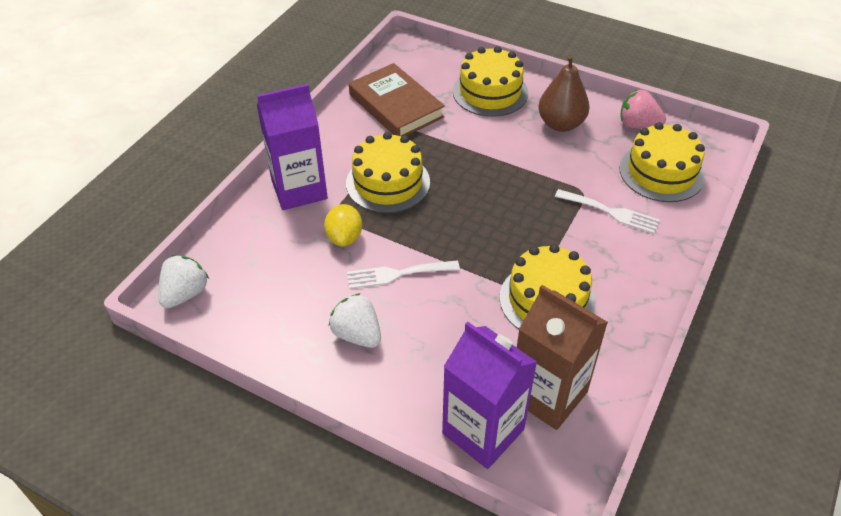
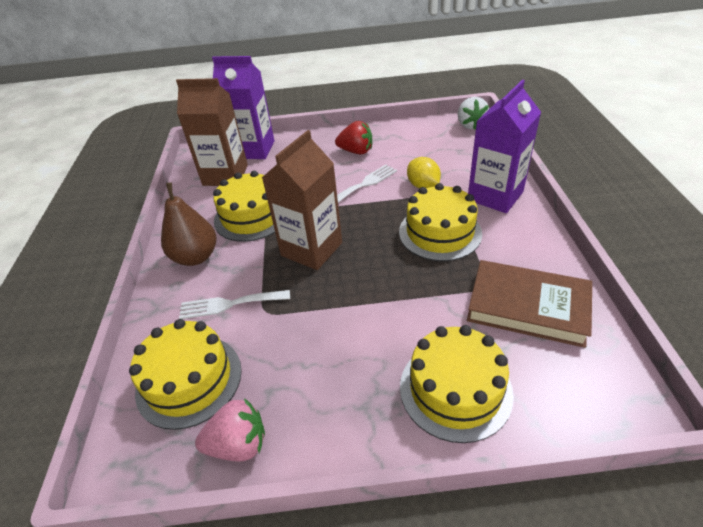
camera: 150 degrees right, 5 degrees down
white strawberry [329,293,381,348] -> red strawberry [335,121,372,154]
brown pear [538,55,590,132] -> brown pear moved to [161,183,217,266]
none -> brown carton [262,130,342,270]

